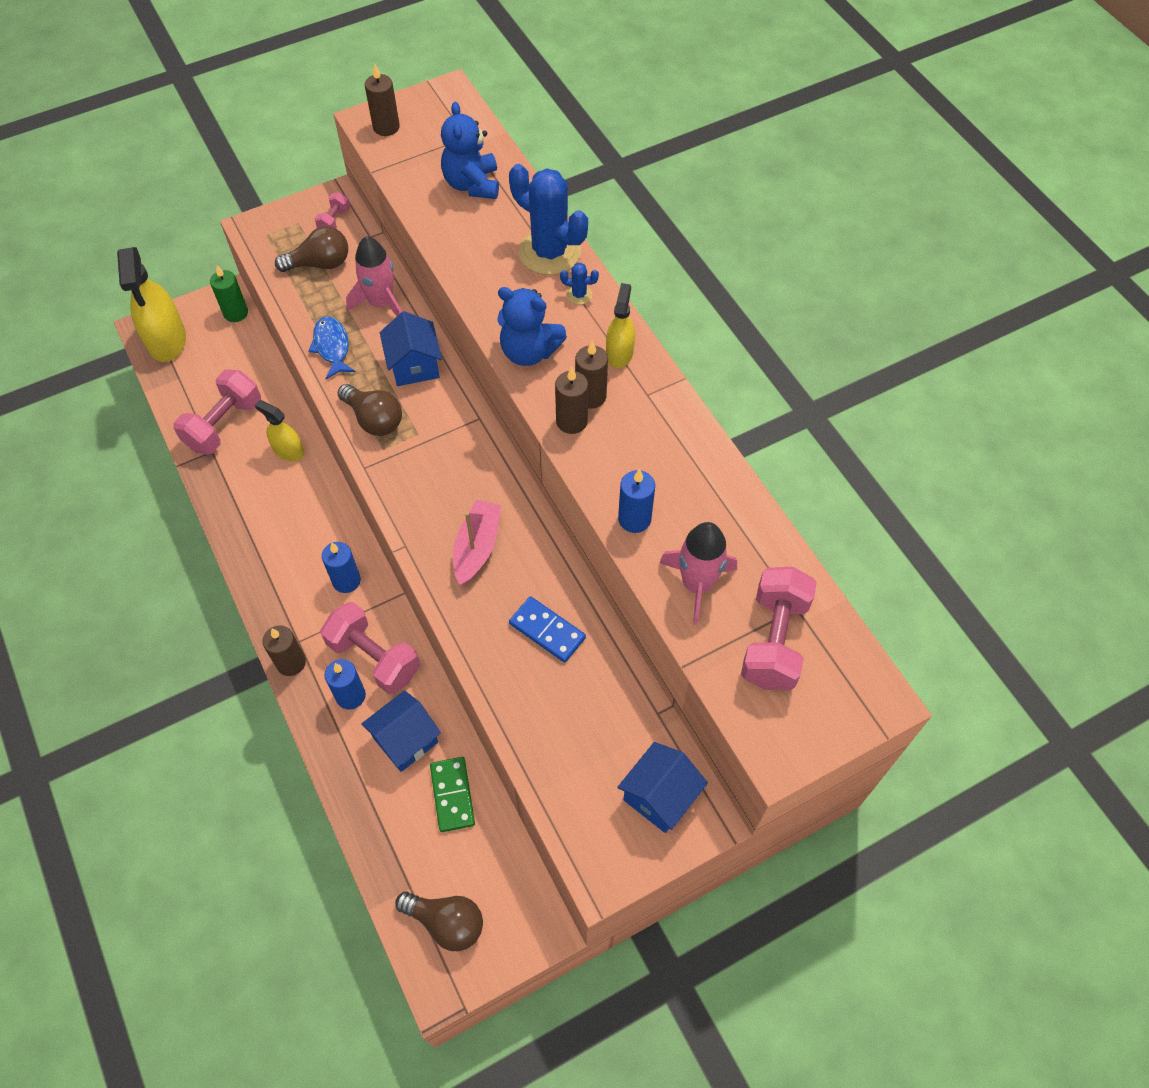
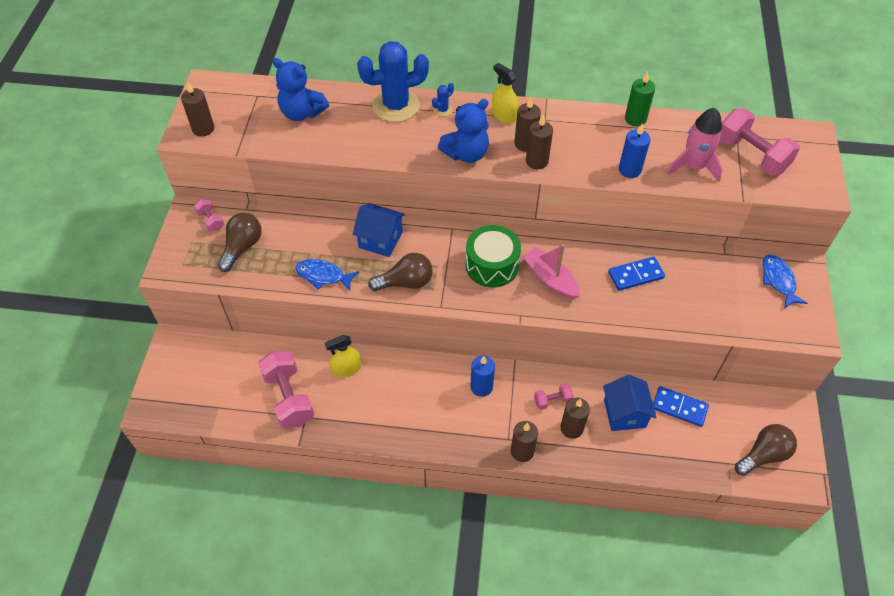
camera: 55 degrees left, 5 degrees down
yellow spray bottle [117,247,186,362] -> none
green candle [210,265,248,322] -> green candle moved to [625,72,655,127]
pink dumbbell [321,602,420,694] -> pink dumbbell [534,383,573,410], size x0.49
blue candle [325,659,366,709] -> brown candle [560,397,590,439]
pink rocket [346,236,402,316] -> none
green domino [430,757,475,832] -> blue domino [653,386,709,427]
blue house [617,742,708,833] -> blue fish [762,255,808,308]
none -> green drum [466,225,521,288]

